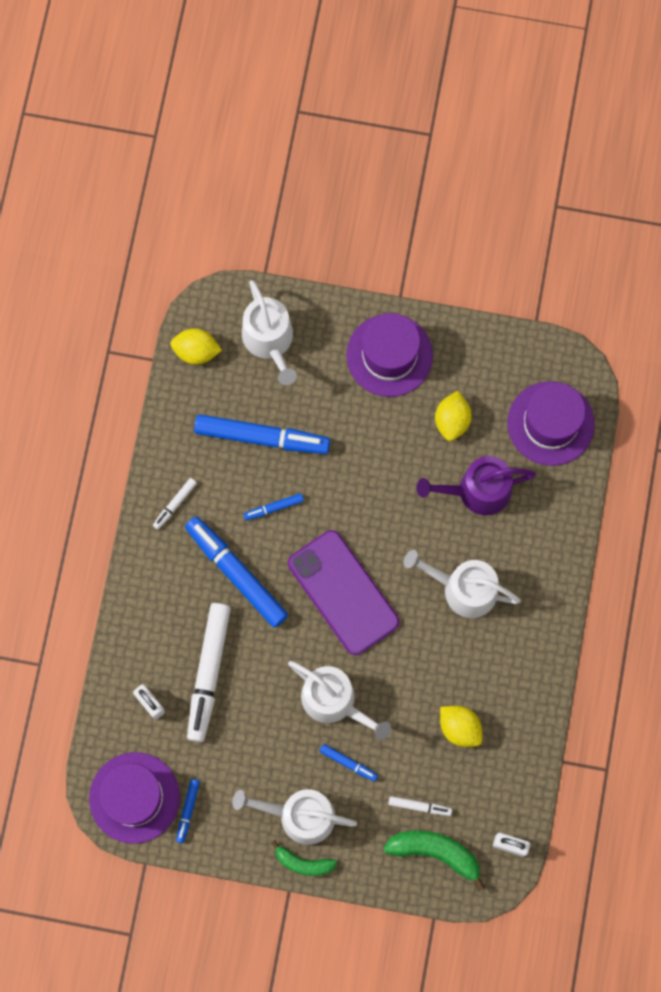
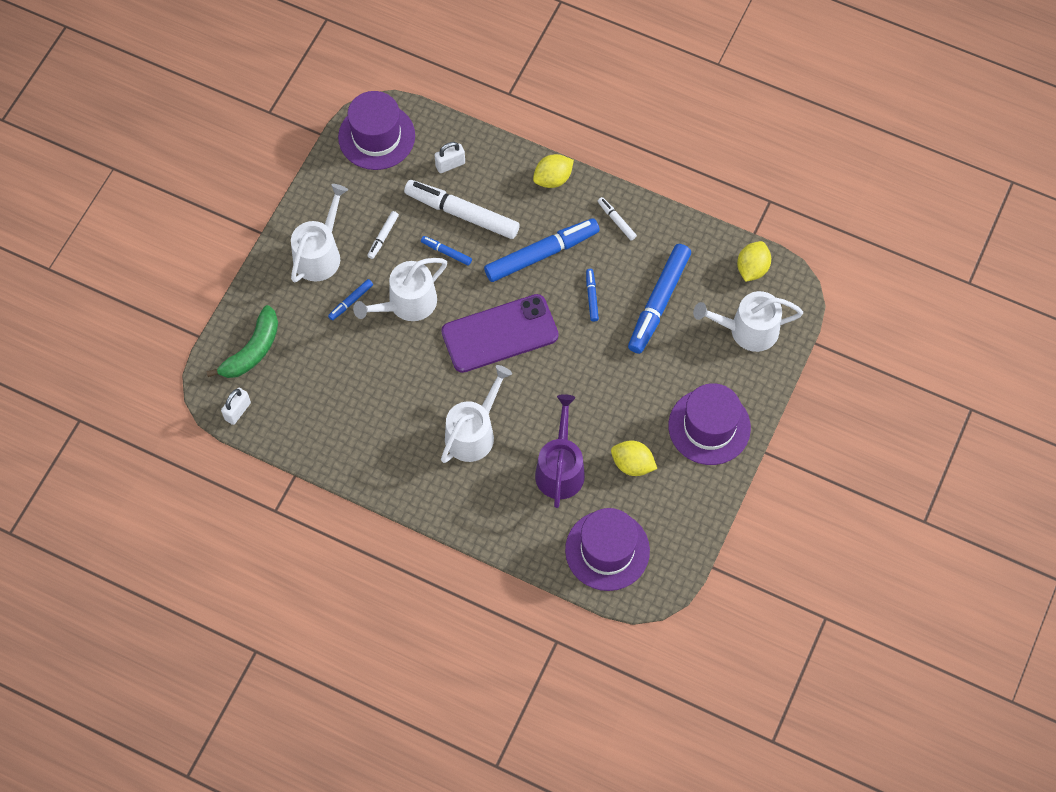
camera: 105 degrees right, 10 degrees down
blue marker [176,779,200,843] -> blue marker moved to [421,236,472,265]
green banana [271,840,337,876] -> none
white marker [388,796,452,816] -> white marker moved to [367,211,399,259]
yellow lemon [440,706,482,747] -> yellow lemon moved to [533,154,574,188]

